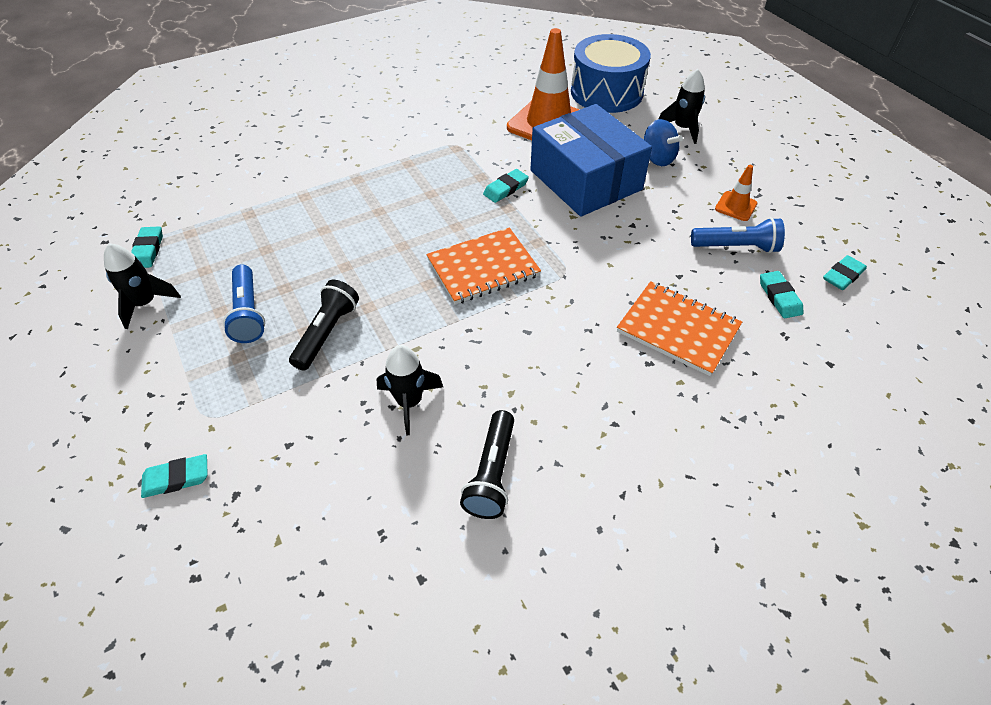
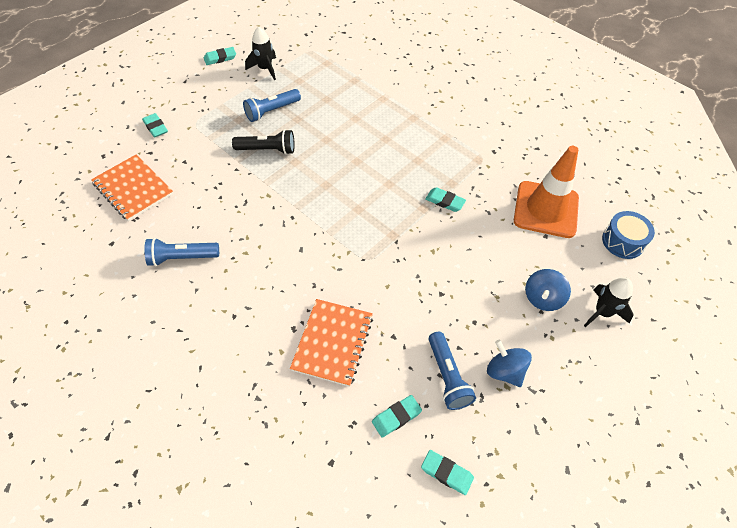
camera: 70 degrees right, 5 degrees up
turquoise eraser [131,226,163,268] -> turquoise eraser moved to [204,47,236,65]
black rocket [377,345,443,435] -> none
orange notebook [426,227,541,305] -> orange notebook moved to [91,154,173,221]
black flashlight [460,410,514,519] -> blue flashlight [144,238,219,266]
blue box [530,104,652,217] -> none
blue drum [571,34,651,113] -> blue drum [602,211,655,259], size x0.58
orange traffic cone [715,165,757,221] -> blue spinning top [487,340,532,387]

